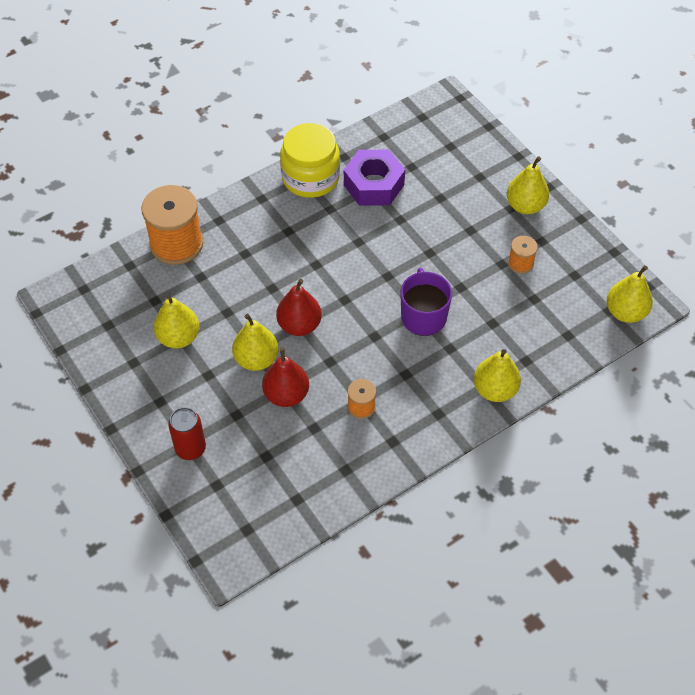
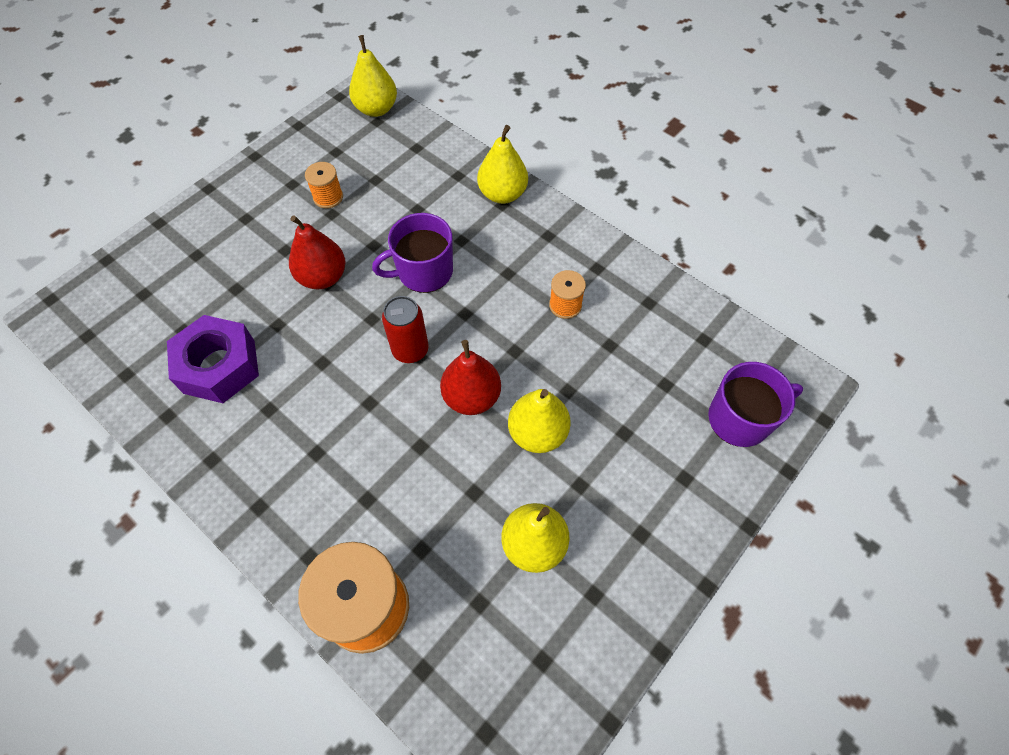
camera: 105 degrees left, 5 degrees up
red can [168,407,206,460] -> red can moved to [382,296,429,363]
red pear [262,348,309,407] -> red pear moved to [289,215,346,290]
yellow jar [280,123,340,198] -> none
yellow pear [507,156,549,214] -> none
none -> purple mug [708,362,803,447]

